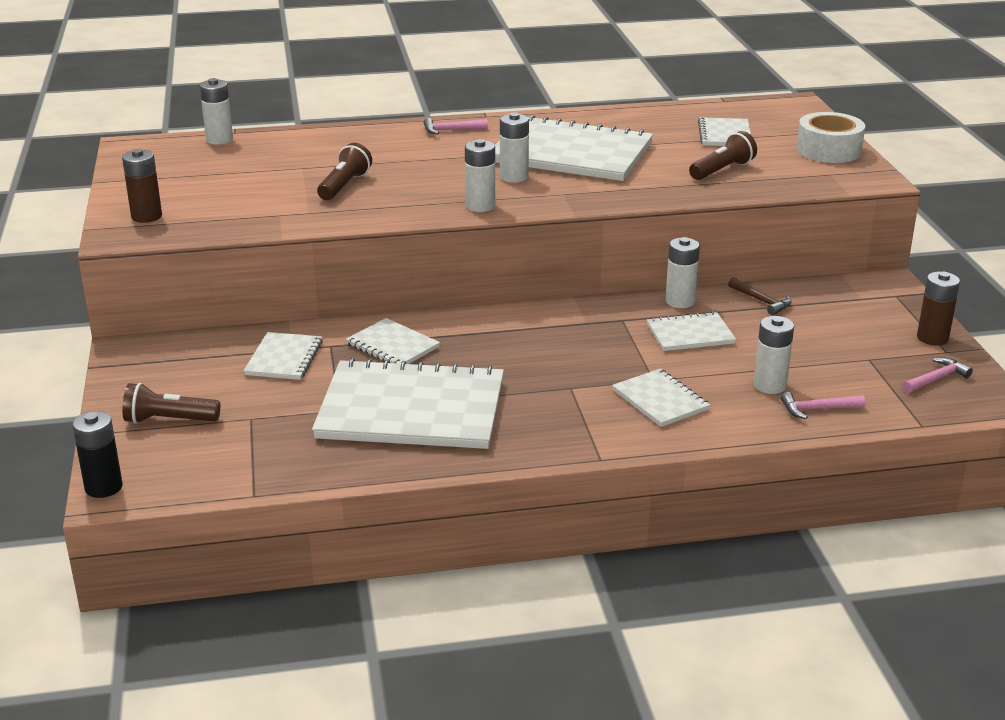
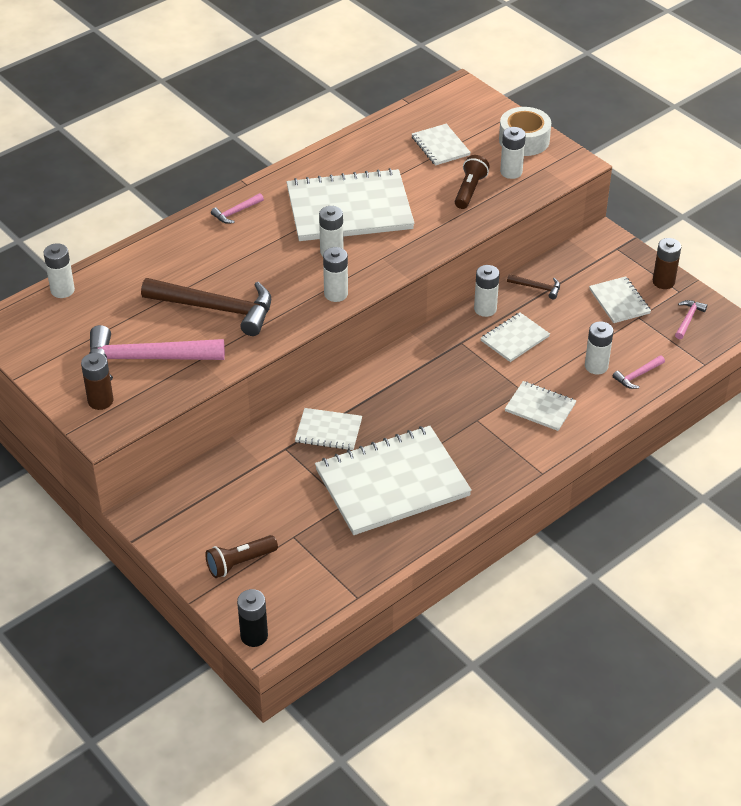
camera: 30 degrees left, 15 degrees up
white notebook [243,332,323,380] -> white notebook moved to [589,276,651,323]
brown flashlight [317,143,372,200] -> brown hammer [141,278,271,336]
none -> pink hammer [89,325,225,380]
none -> white battery [500,127,526,179]

